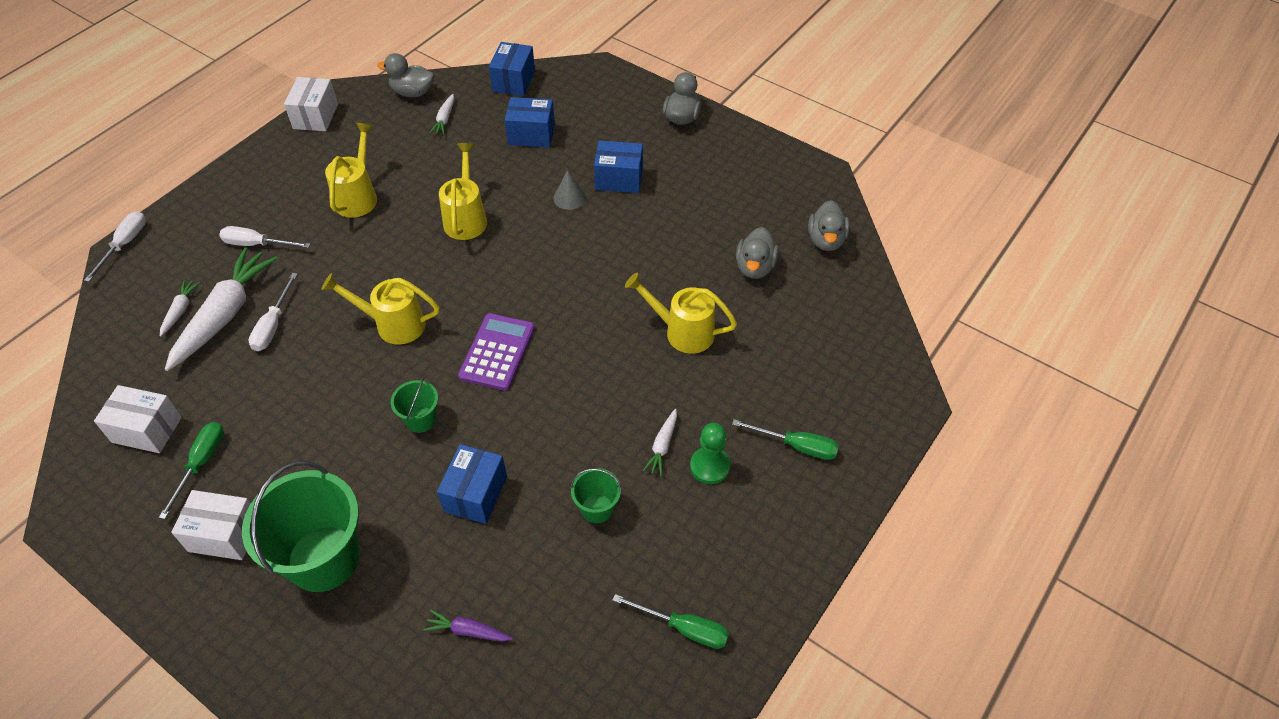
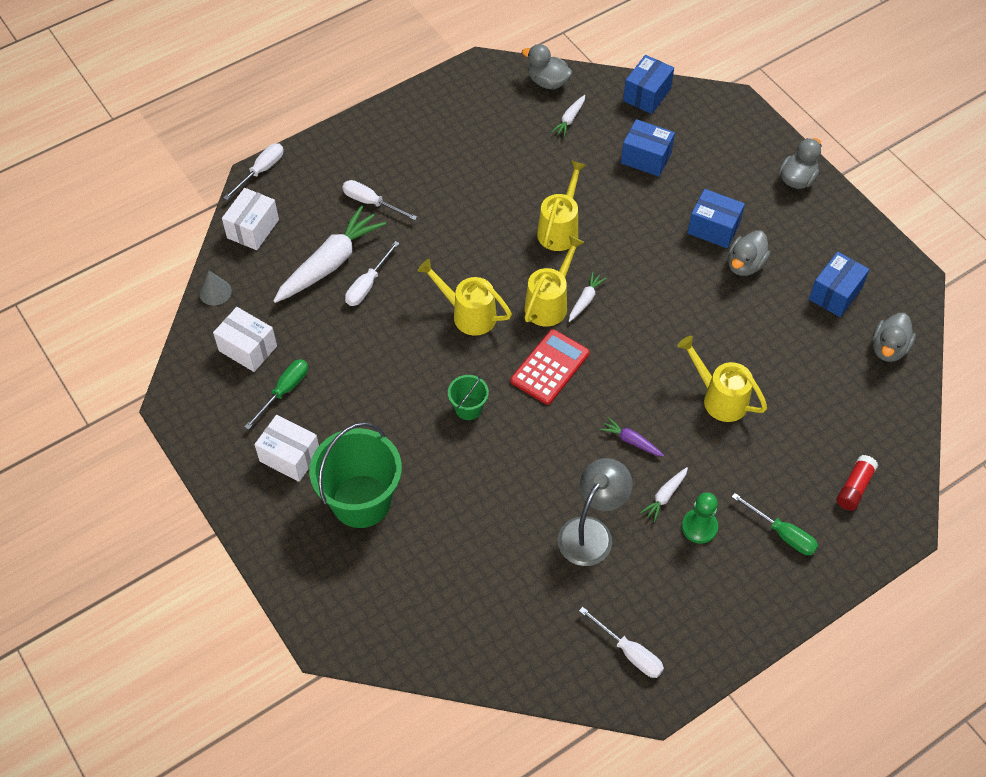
camera: 20 degrees right, 5 degrees up
white carrot [160,280,200,337] -> white carrot moved to [569,272,607,322]
white box [284,77,338,131] -> white box moved to [222,188,279,250]
yellow watering can [325,123,377,218] -> yellow watering can moved to [524,235,585,327]
purple carrot [423,610,513,641] -> purple carrot moved to [600,417,664,457]
blue box [437,444,507,524] -> blue box moved to [809,252,870,317]
purple calculator [458,313,535,391] -> red calculator [511,329,590,405]
grey cone [554,170,586,210] -> grey cone moved to [199,271,232,306]
green bucket [570,468,622,523] -> grey lamp [558,458,632,566]
green screwdriver [612,594,729,649] -> white screwdriver [579,607,664,678]
grey duck [736,227,779,279] -> grey duck moved to [728,230,770,276]
none -> red glue stick [837,455,878,511]

